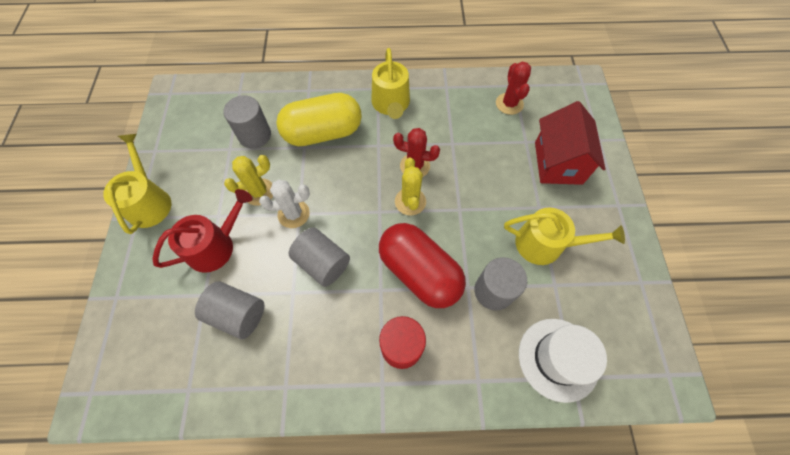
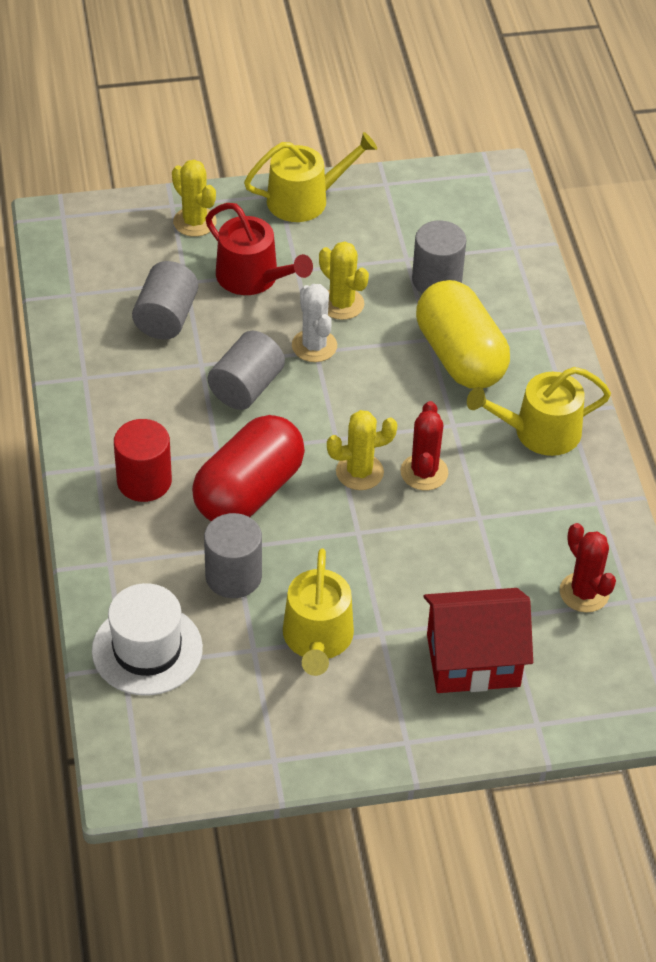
camera: 80 degrees right, 15 degrees down
red cactus [496,62,531,115] -> red cactus turned 75 degrees clockwise [560,523,616,613]
none -> yellow cactus [172,159,217,237]

